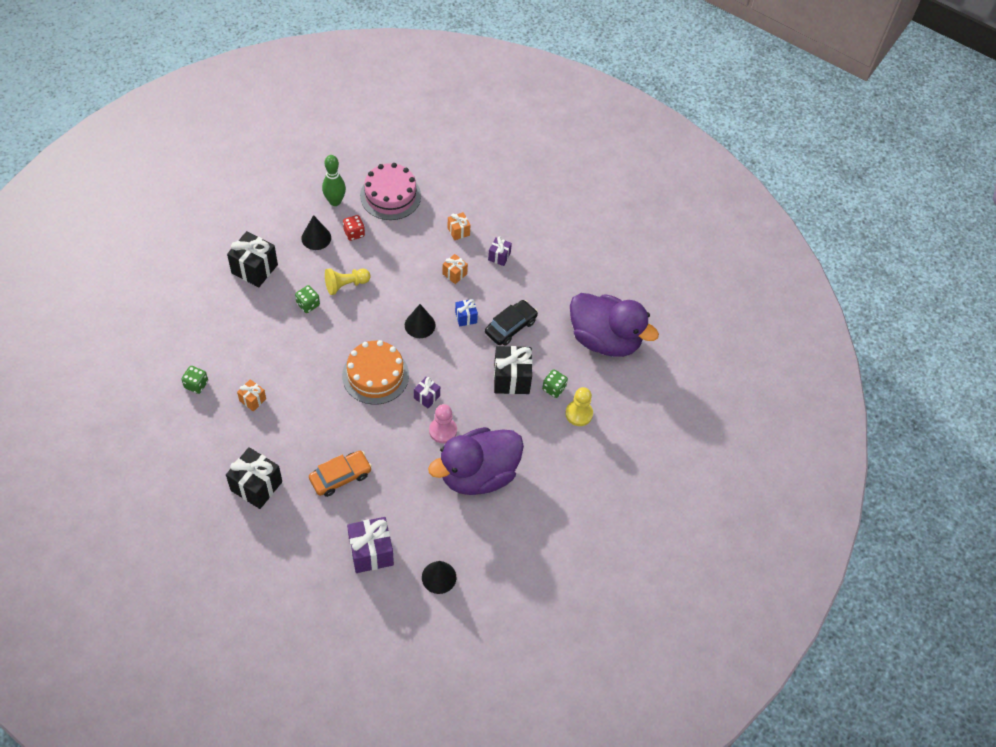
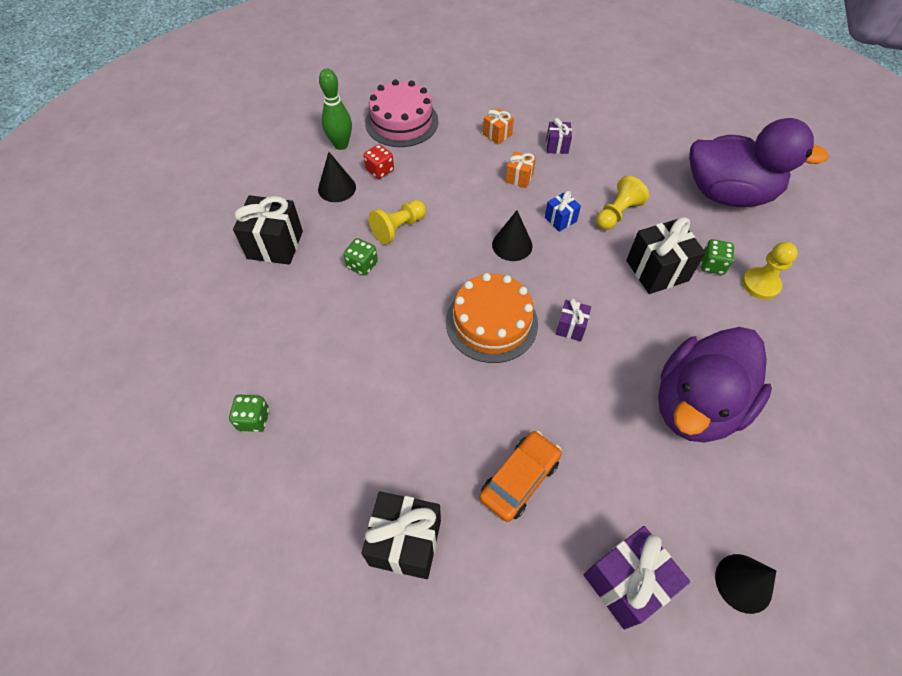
camera: 15 degrees left, 0 degrees up
orange gift [237,379,266,412] -> none
pink pawn [429,404,457,443] -> none
black car [485,300,538,346] -> yellow pawn [596,176,649,230]

